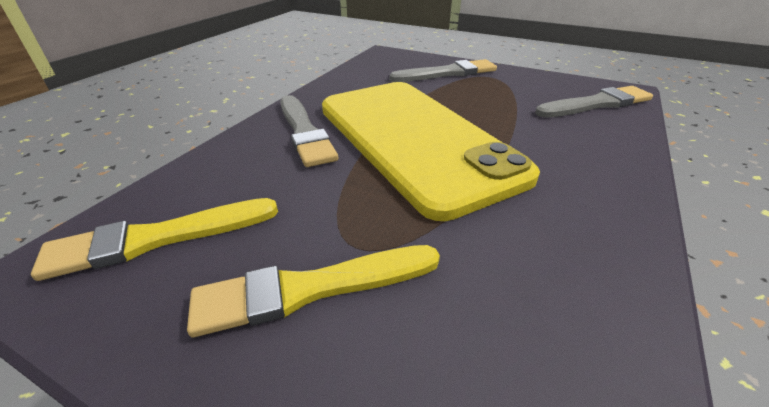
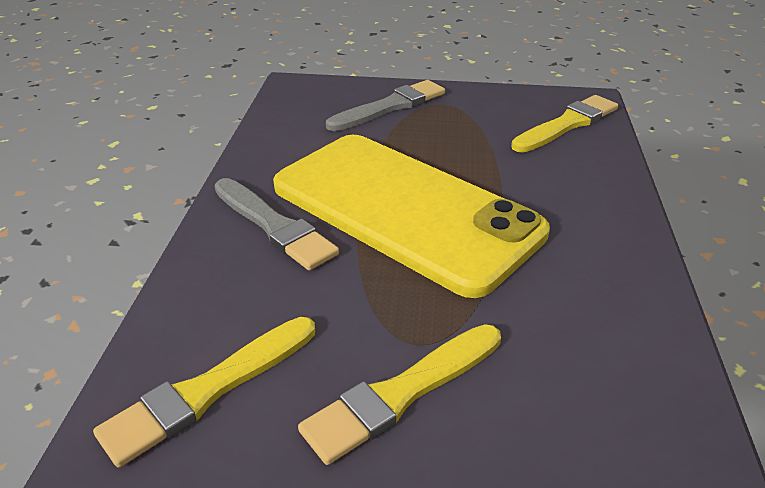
camera: 20 degrees left, 0 degrees up
grey brush [535,86,653,118] -> yellow brush [511,95,618,153]

